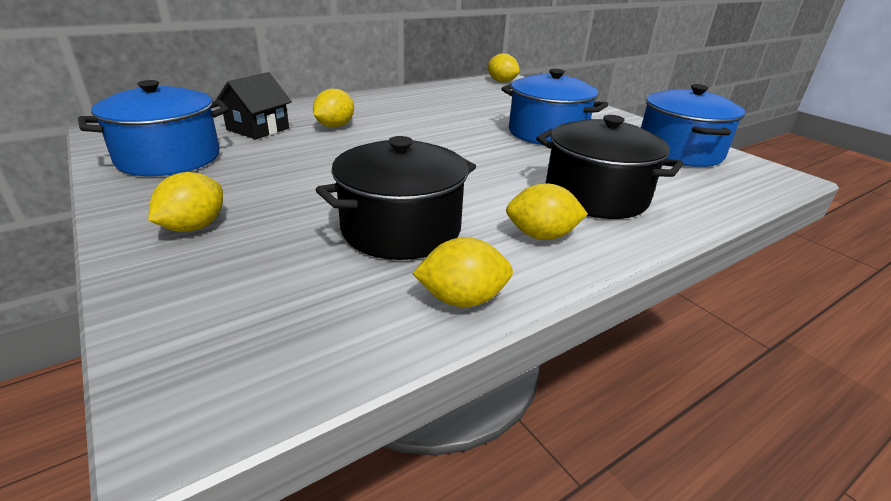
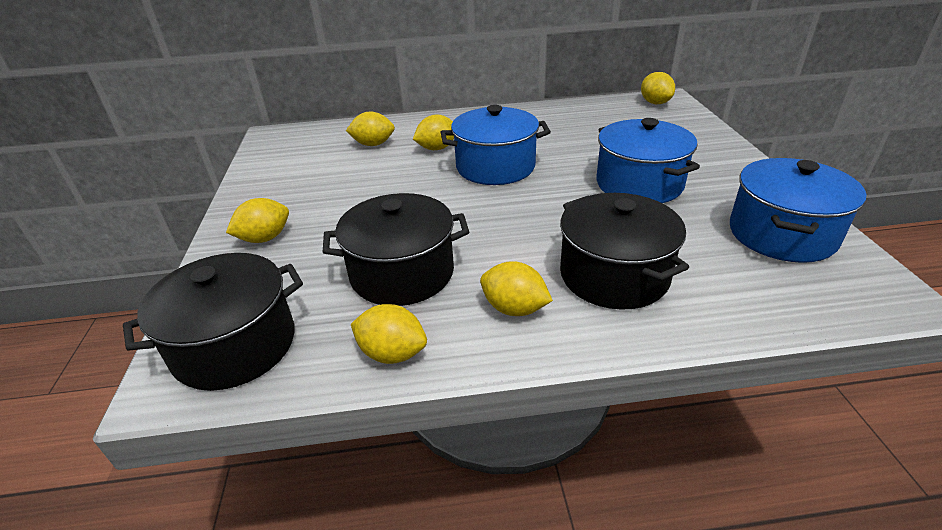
camera: 30 degrees right, 5 degrees up
blue pot [78,80,229,176] -> blue pot moved to [441,105,551,185]
black house [215,72,292,139] -> yellow lemon [346,112,395,146]
none -> black pot [123,253,303,391]

